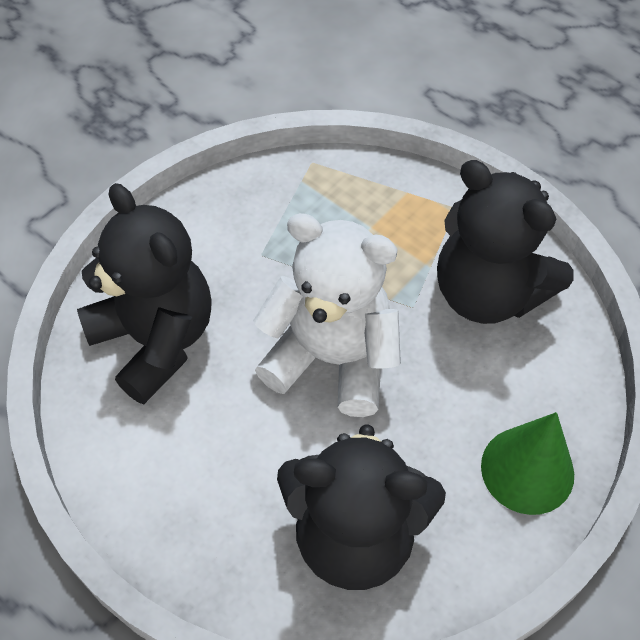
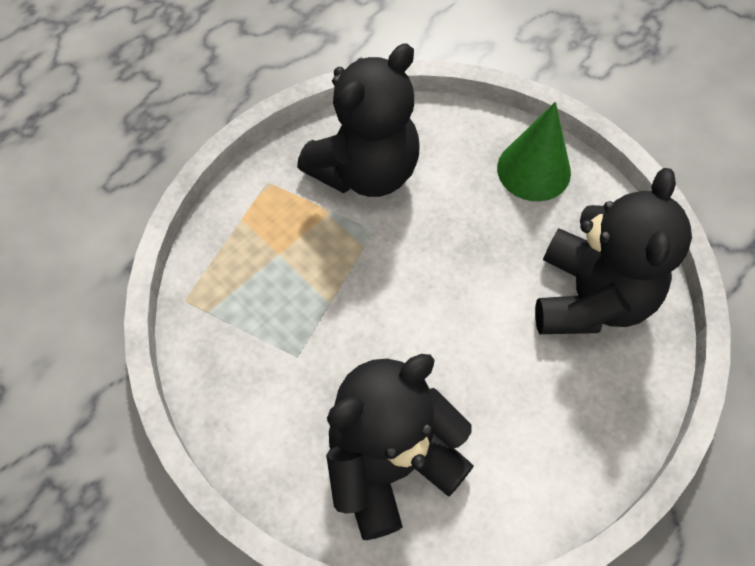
camera: 85 degrees left, 5 degrees up
white teddy bear [253,213,401,417] -> none

